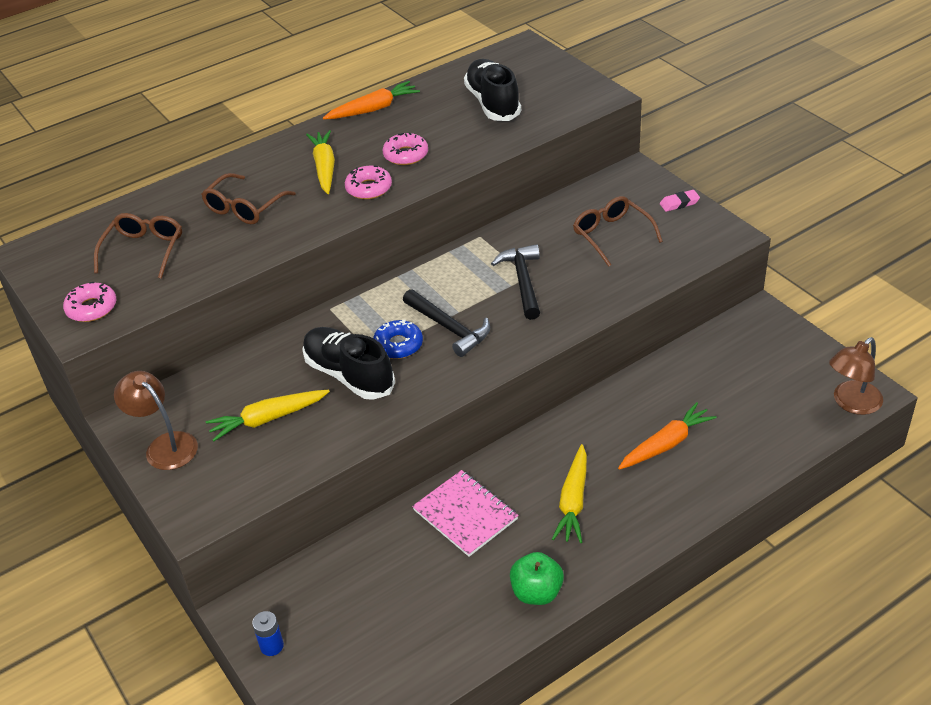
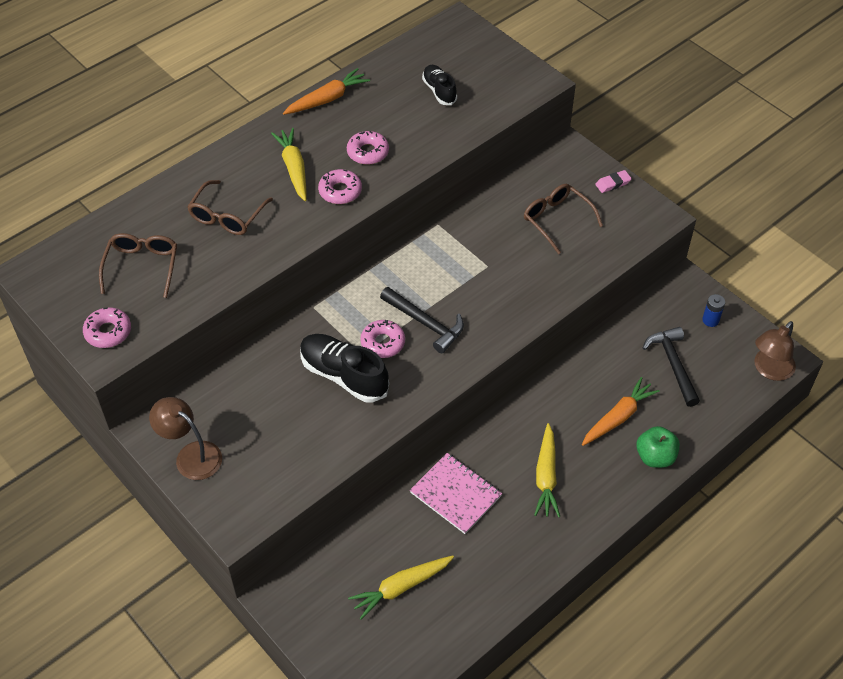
camera: 10 degrees left, 10 degrees up
yellow carrot [206,390,330,441] -> yellow carrot moved to [348,555,454,619]
blue battery [252,611,284,656] -> blue battery moved to [702,294,725,327]
blue donut [373,320,423,359] -> pink donut [360,320,405,358]
black shoe [464,59,521,121] -> black shoe [422,65,457,105], size x0.60
black hammer [491,244,540,320] -> black hammer moved to [643,327,700,407]
green apple [510,552,564,605] -> green apple moved to [636,426,680,468]

